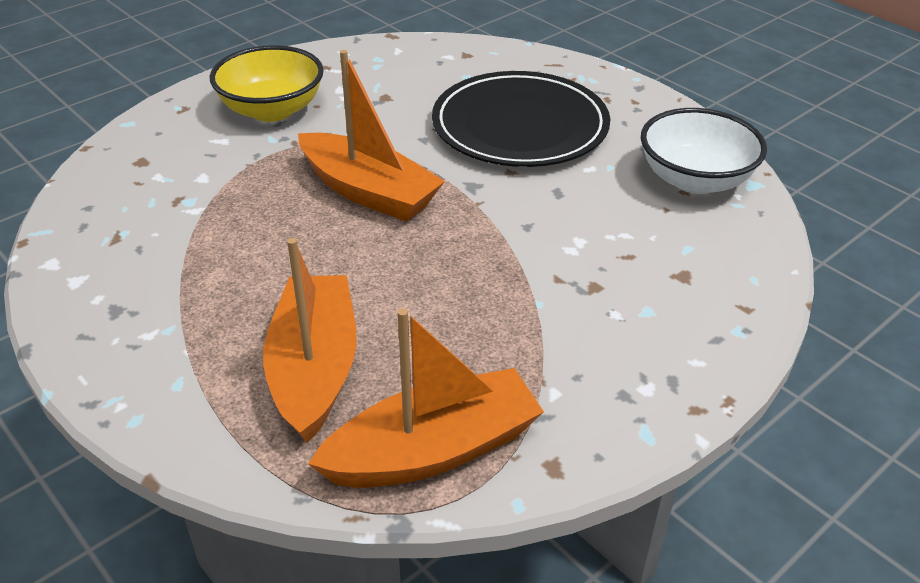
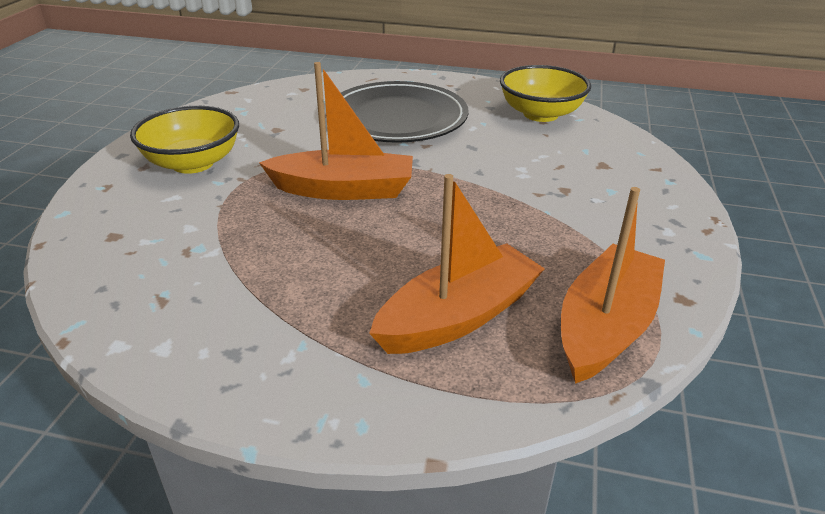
camera: 35 degrees left, 5 degrees down
orange boat [263,238,356,443] -> orange boat turned 90 degrees clockwise [369,174,545,354]
white bowl [641,108,767,194] -> yellow bowl [500,65,591,122]

